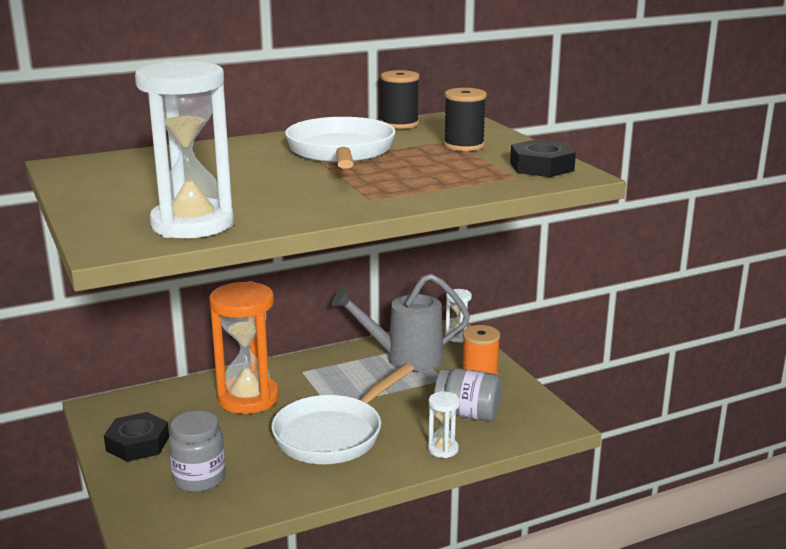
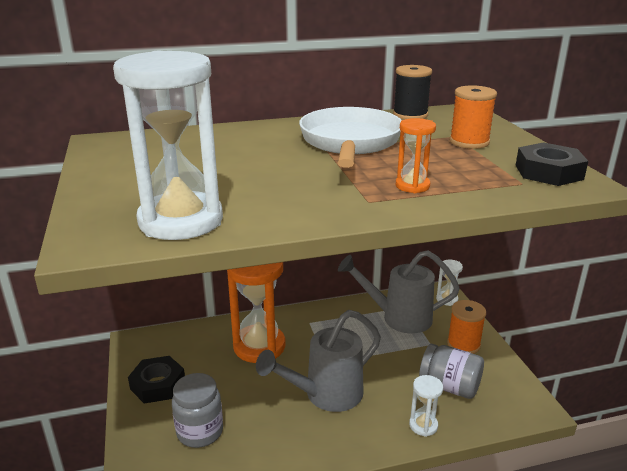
camera: 10 degrees right, 5 degrees up
white pan [271,363,414,464] -> grey watering can [256,310,381,412]
black spool [444,88,487,151] -> orange spool [449,85,497,149]
none -> orange hourglass [396,118,436,193]

